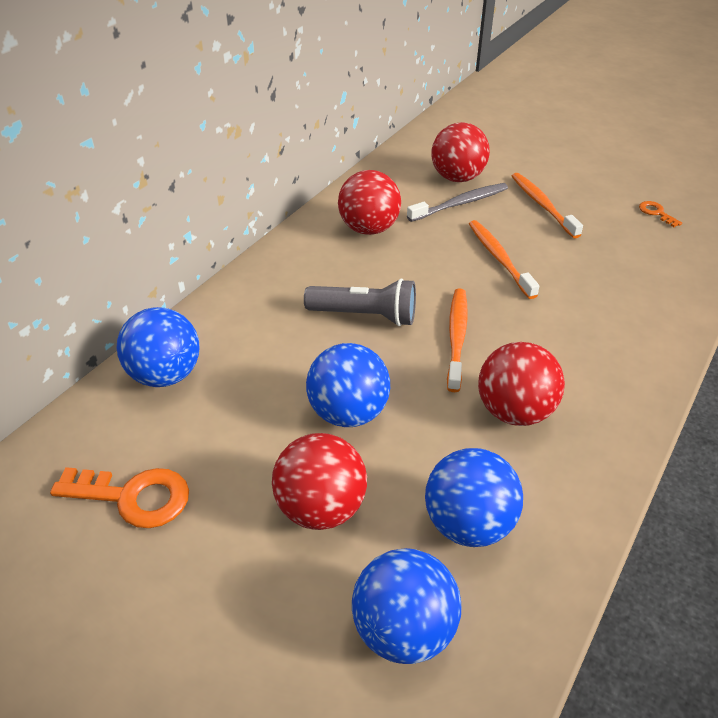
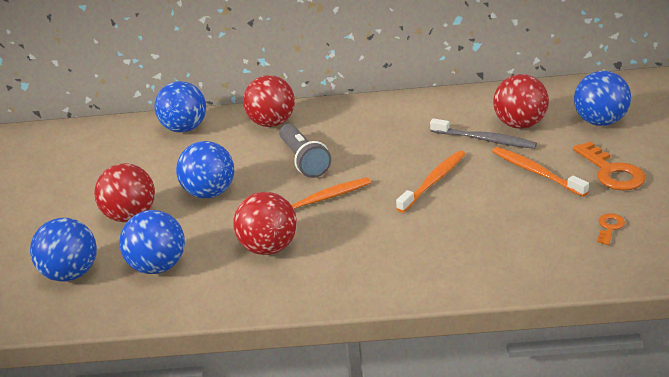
camera: 60 degrees right, 10 degrees down
orange key [50,467,189,528] -> orange key moved to [573,141,646,190]
red ball [338,170,401,235] -> red ball moved to [243,75,295,127]
orange toothbrush [512,173,583,238] -> orange toothbrush turned 75 degrees counterclockwise [492,147,589,197]
none -> blue ball [574,71,631,126]

